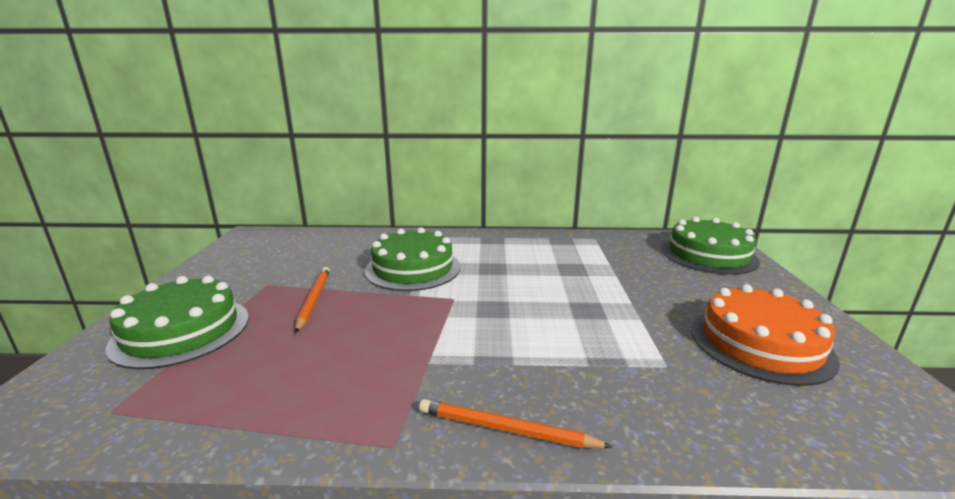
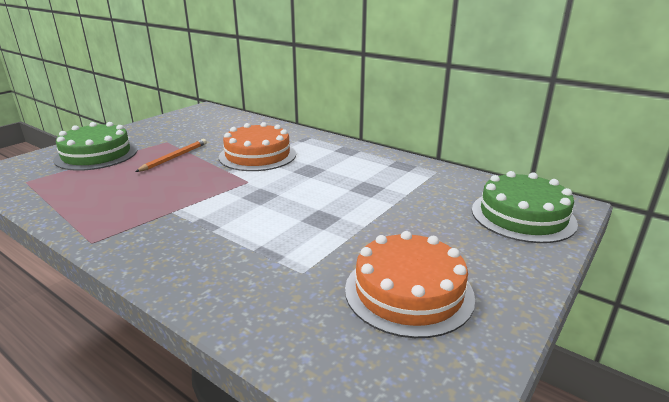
camera: 35 degrees right, 5 degrees up
green cake [365,227,460,291] -> orange cake [219,122,296,171]
orange pencil [419,399,613,448] -> none

